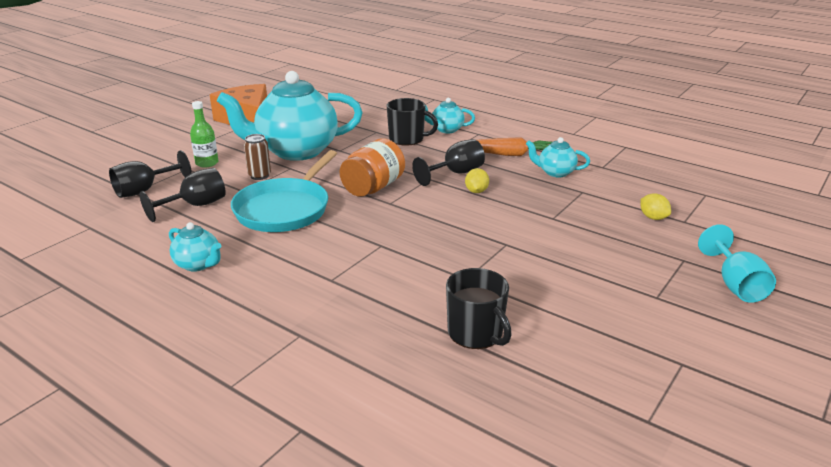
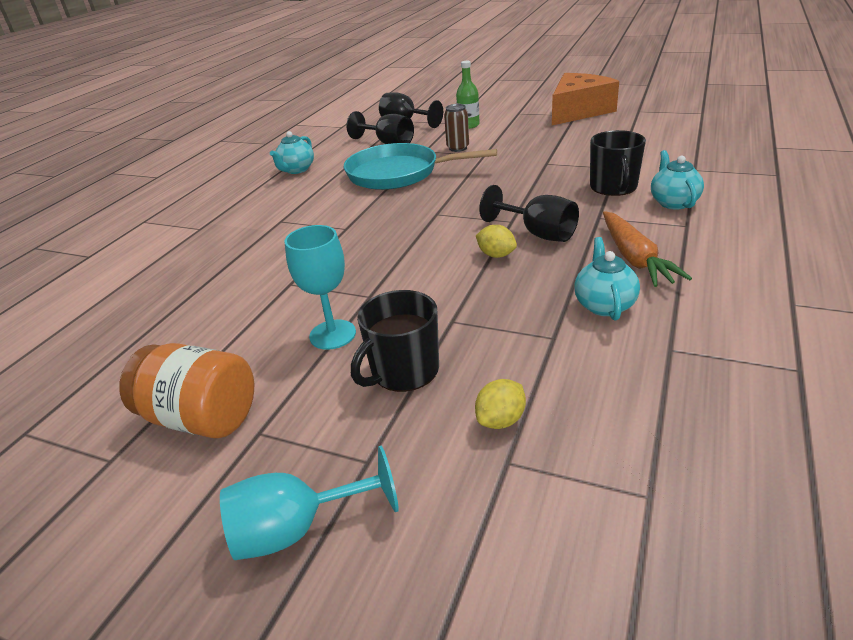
camera: 80 degrees right, 5 degrees up
turquoise teapot [217,71,363,161] -> none
orange jar [340,138,405,197] -> orange jar moved to [119,343,254,438]
black mug [446,268,512,349] -> black mug moved to [351,290,439,392]
yellow lemon [465,168,489,193] -> yellow lemon turned 45 degrees clockwise [476,225,517,258]
none -> turquoise goblet [284,225,356,350]

